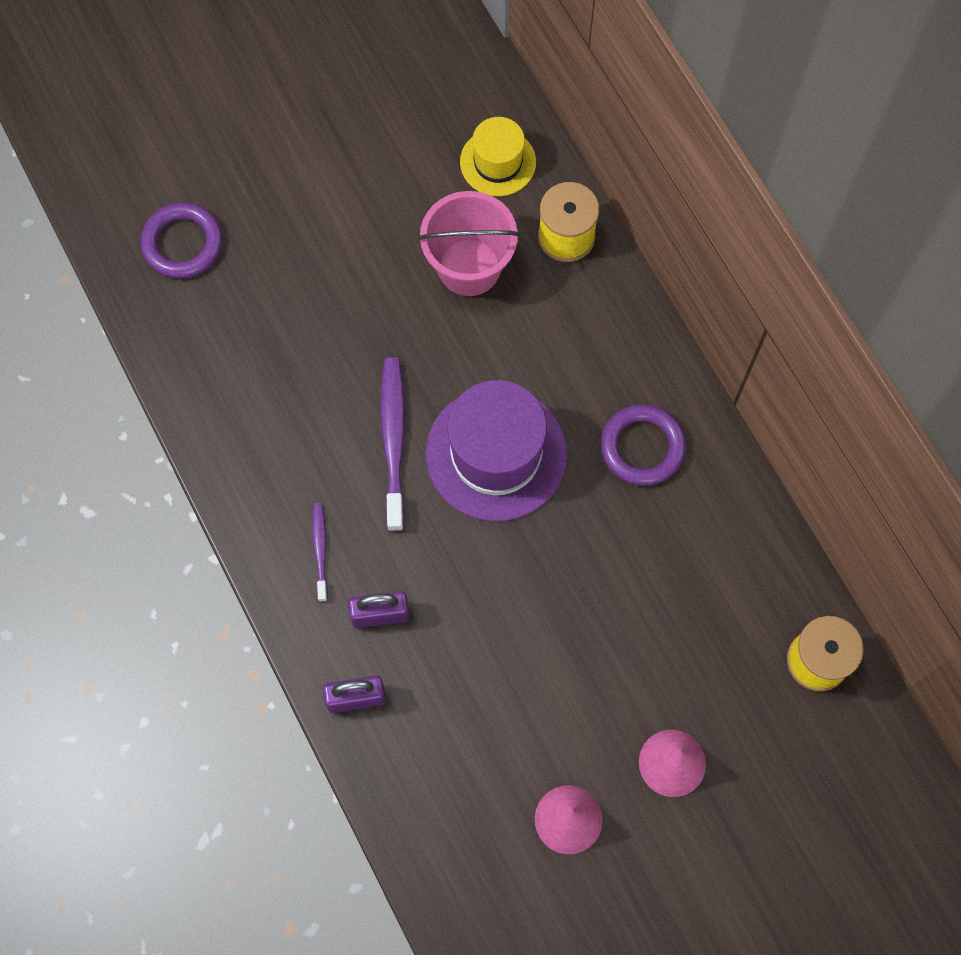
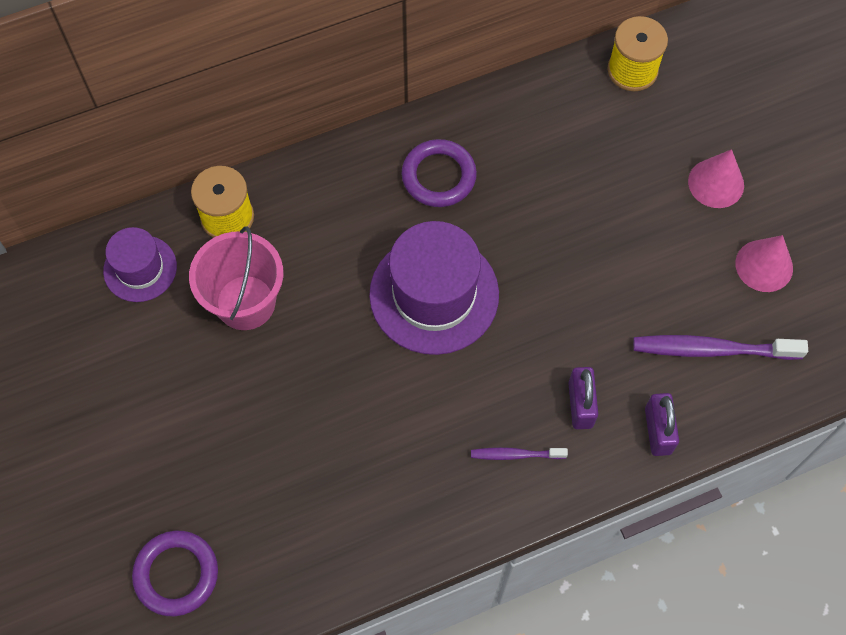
camera: 85 degrees left, 5 degrees down
purple toothbrush [380,358,405,531] -> purple toothbrush moved to [633,335,808,360]
yellow hat [460,117,536,196] -> purple hat [103,227,177,302]

